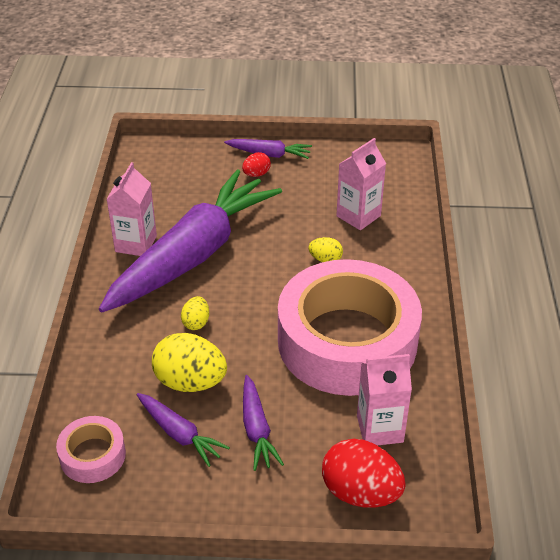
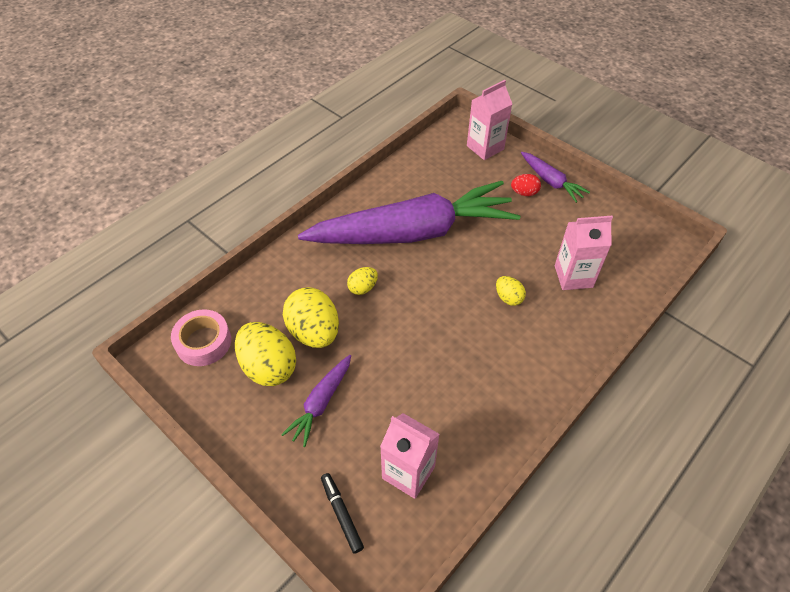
camera: 40 degrees right, 10 degrees up
pink carton [106,162,157,256] -> pink carton moved to [467,80,512,160]
purple carrot [136,393,230,467] -> yellow egg [235,322,296,386]
pink tape [278,259,422,396] -> none
red egg [322,439,406,508] -> black marker [321,473,364,554]

